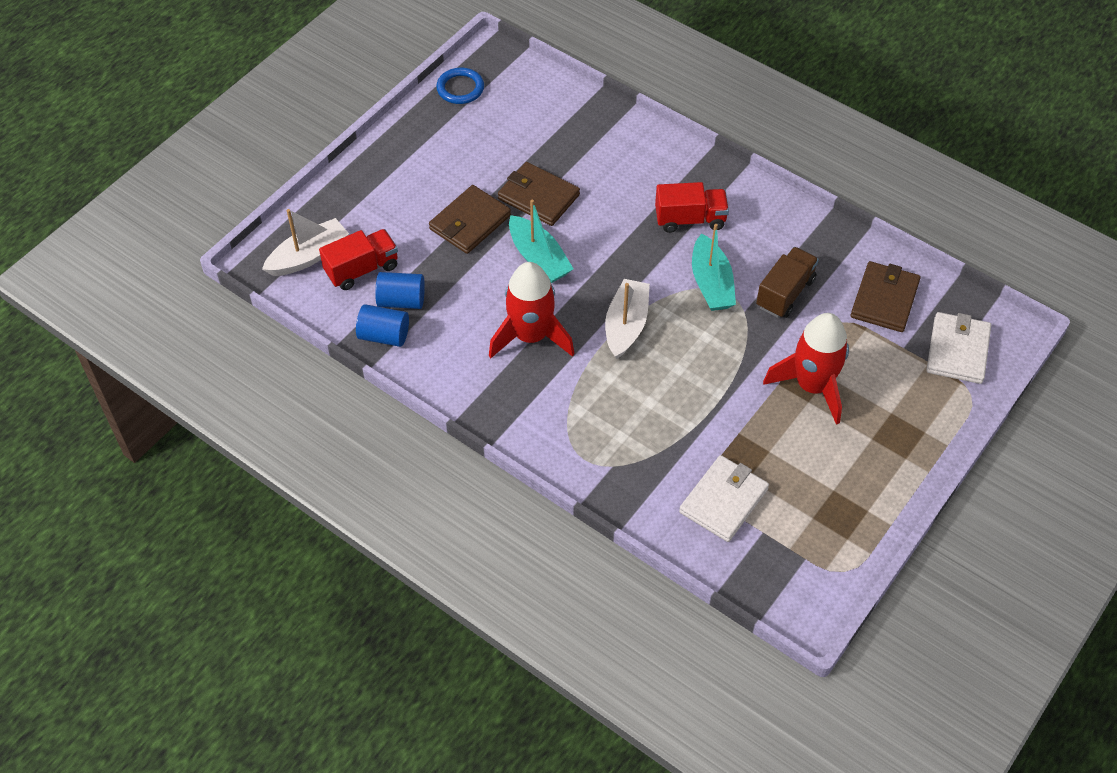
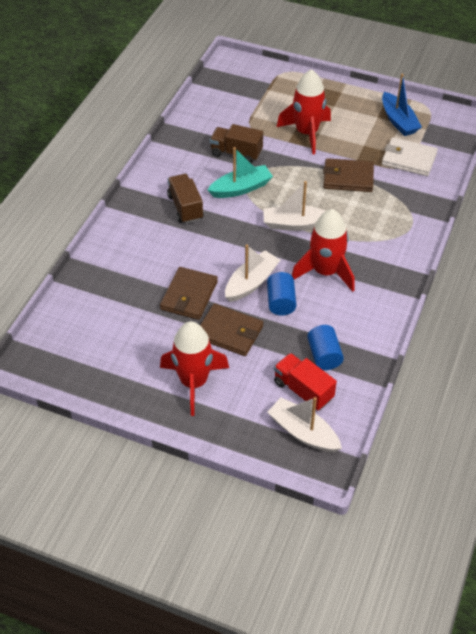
camera: 105 degrees left, 5 degrees down
blue cylinder [356,304,409,347] -> blue cylinder moved to [267,272,296,315]
blue ring [436,68,484,104] -> none
turquoise boat [509,200,573,283] -> white boat [225,245,280,302]
red truck [655,182,729,233] -> brown truck [167,174,204,224]
brown wallet [851,261,921,332] -> brown wallet moved to [323,158,374,192]
white wallet [926,312,991,384] -> none
none -> red rocket [160,321,229,416]
none -> blue boat [382,73,422,136]

